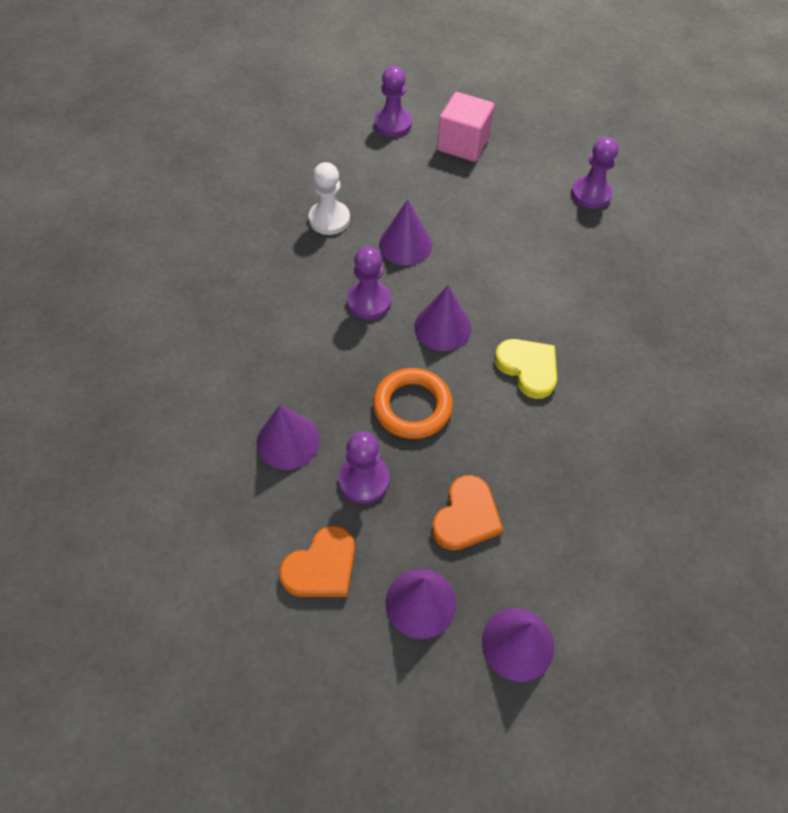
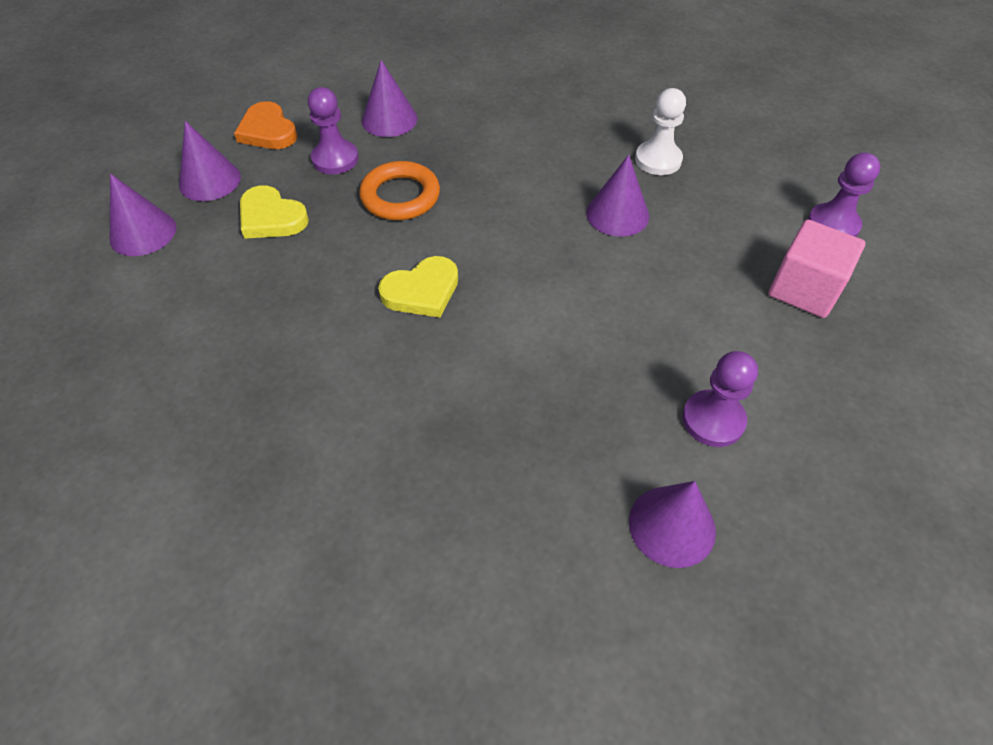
camera: 100 degrees right, 5 degrees down
purple pawn [347,247,391,320] -> none
purple cone [414,285,471,351] -> purple cone moved to [629,481,716,568]
orange heart [432,475,503,550] -> yellow heart [240,185,309,239]

